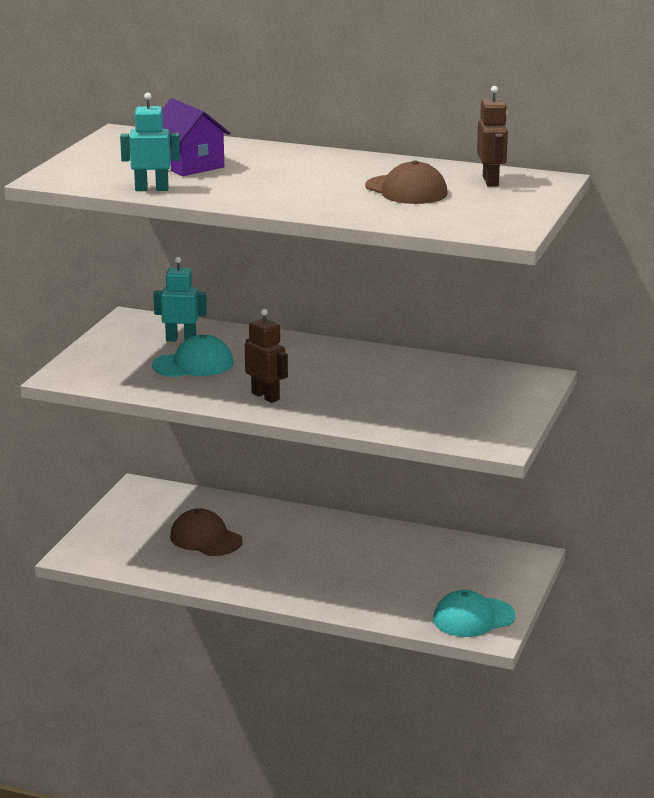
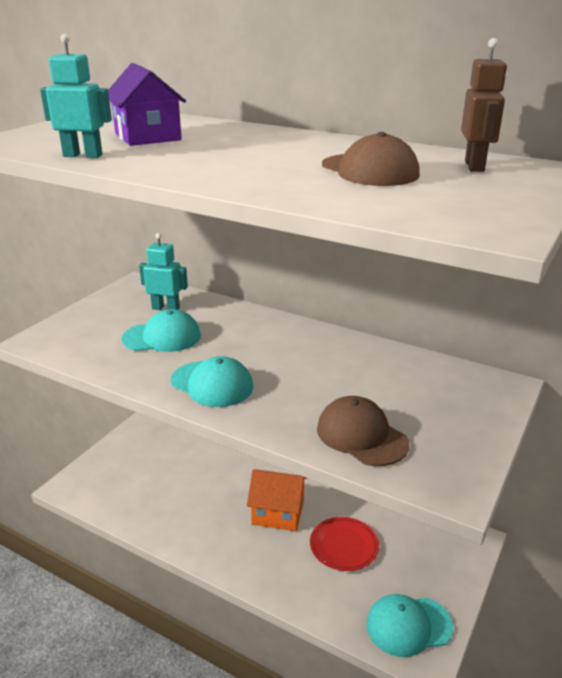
camera: 10 degrees right, 5 degrees up
brown cap [170,508,243,556] -> brown cap moved to [317,396,409,466]
brown robot [245,309,288,403] -> turquoise cap [171,356,253,407]
none -> orange house [247,469,308,531]
none -> red plate [310,517,379,571]

